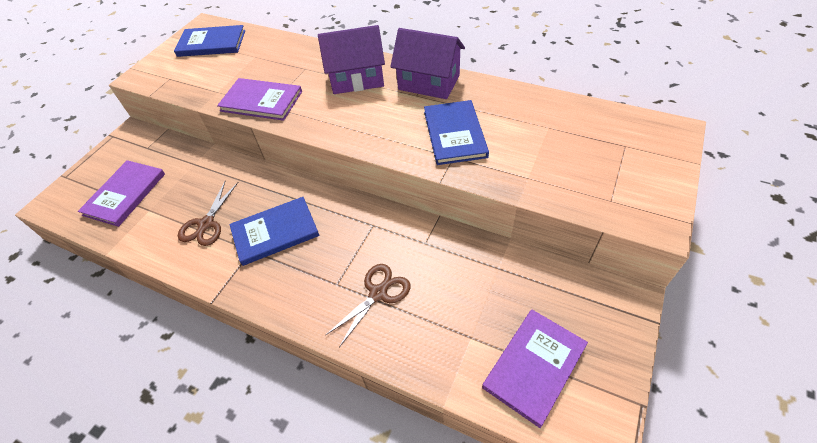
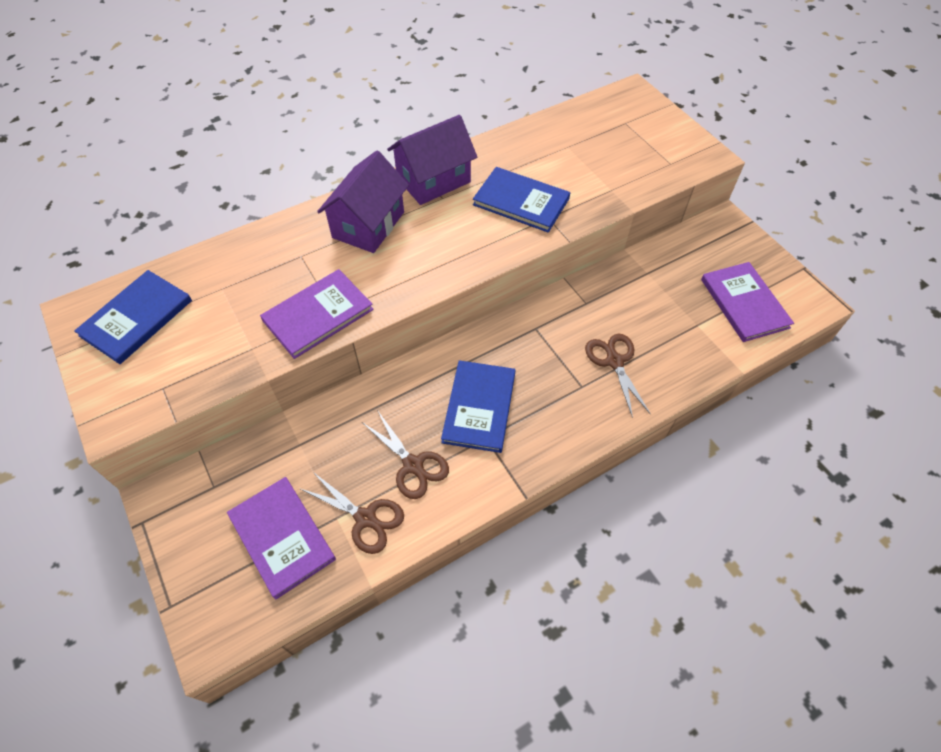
camera: 60 degrees left, 5 degrees up
none -> brown scissors [301,472,404,554]

